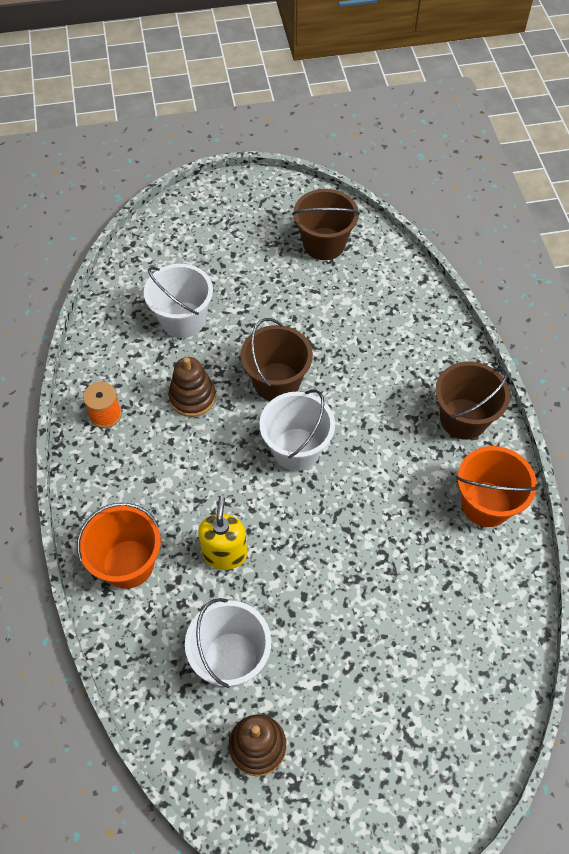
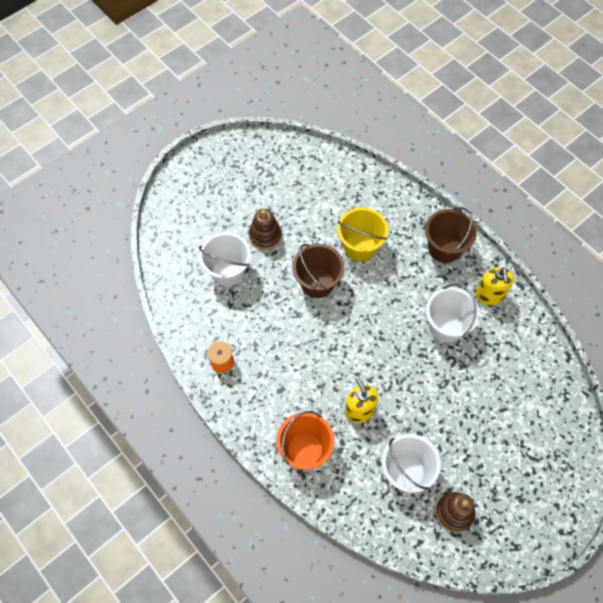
camera: 30 degrees left, 5 degrees up
brown stacking toy [169,357,216,417] -> brown stacking toy moved to [249,209,282,250]
white bucket [259,390,335,471] -> white bucket moved to [426,284,480,342]
brown bucket [292,189,360,260] -> none
orange bucket [456,446,539,527] -> yellow soap dispenser [476,267,514,305]
none -> yellow bucket [337,207,389,261]

